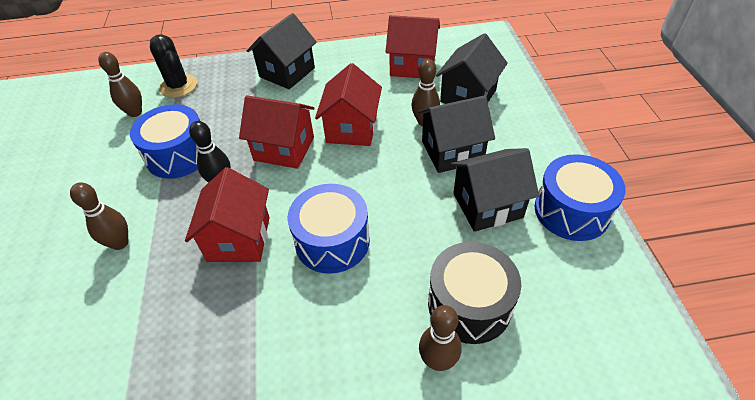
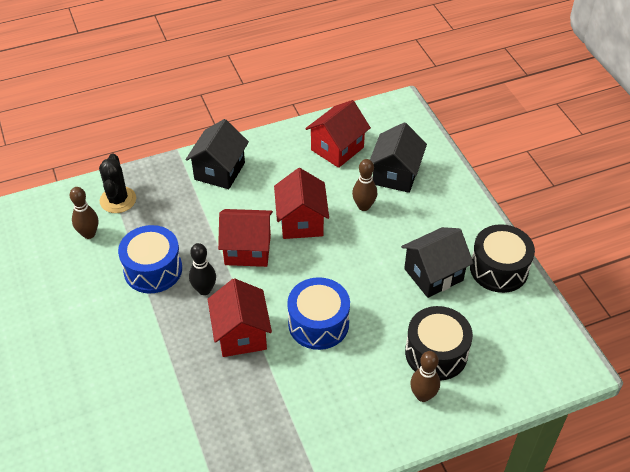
camera: 15 degrees left, 0 degrees up
brown bowling pin [70,182,128,250] -> none
black cactus [150,34,197,98] -> black cactus turned 45 degrees clockwise [99,154,136,213]
red house [386,15,440,78] -> red house turned 45 degrees counterclockwise [305,100,371,168]
black house [418,95,495,173] -> none
blue drum [535,154,626,241] -> black drum [470,224,535,293]

